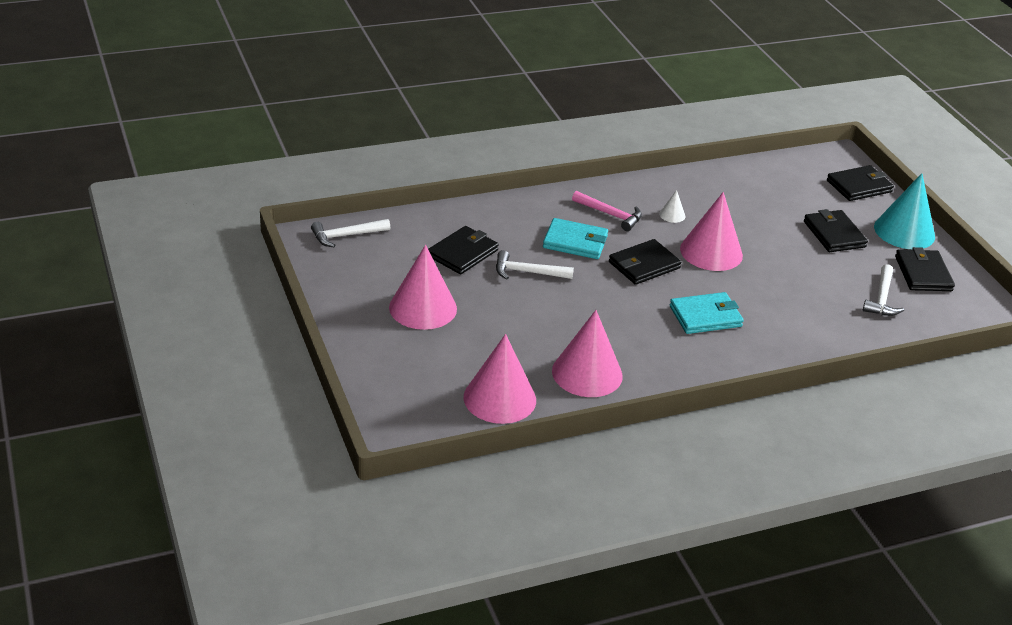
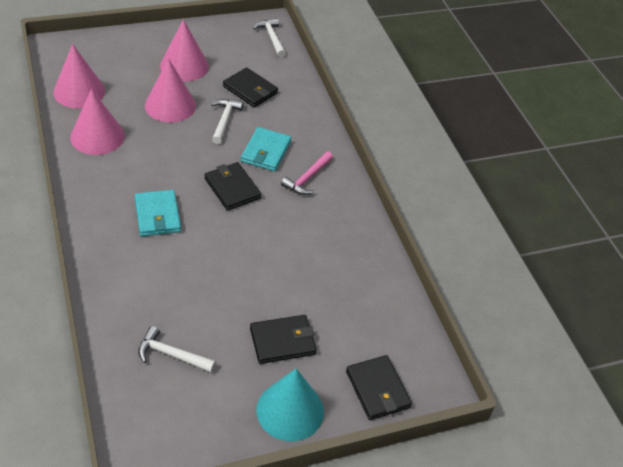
camera: 90 degrees right, 10 degrees up
white cone [659,190,685,223] -> none
pink cone [680,192,743,271] -> pink cone moved to [145,58,196,123]
black wallet [895,247,955,291] -> none

